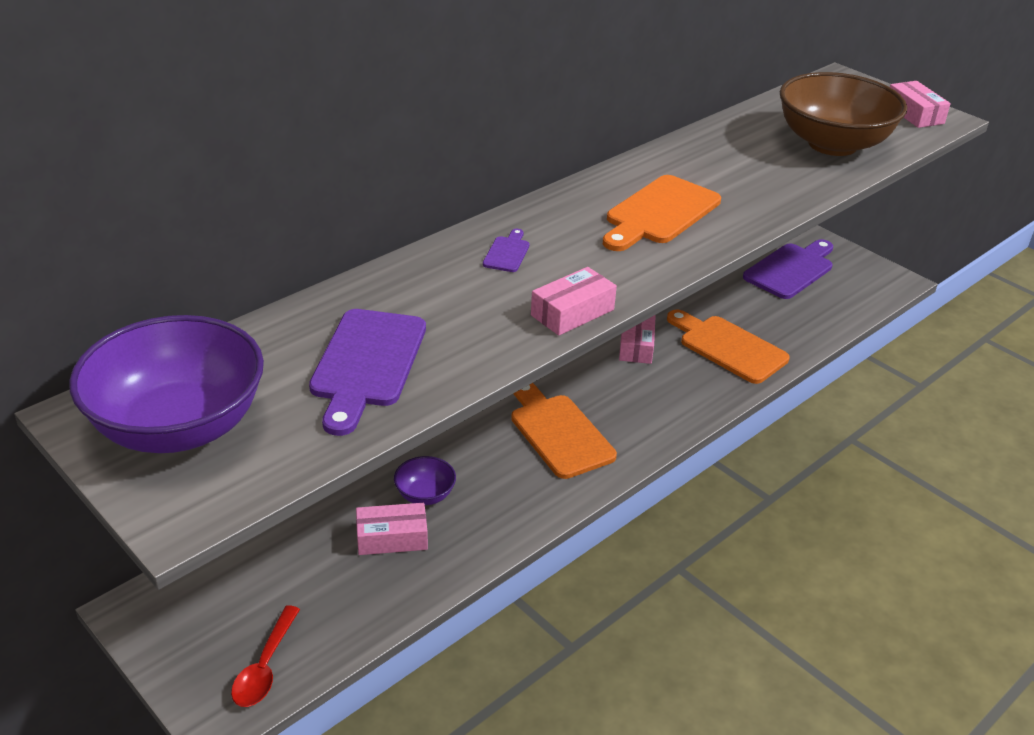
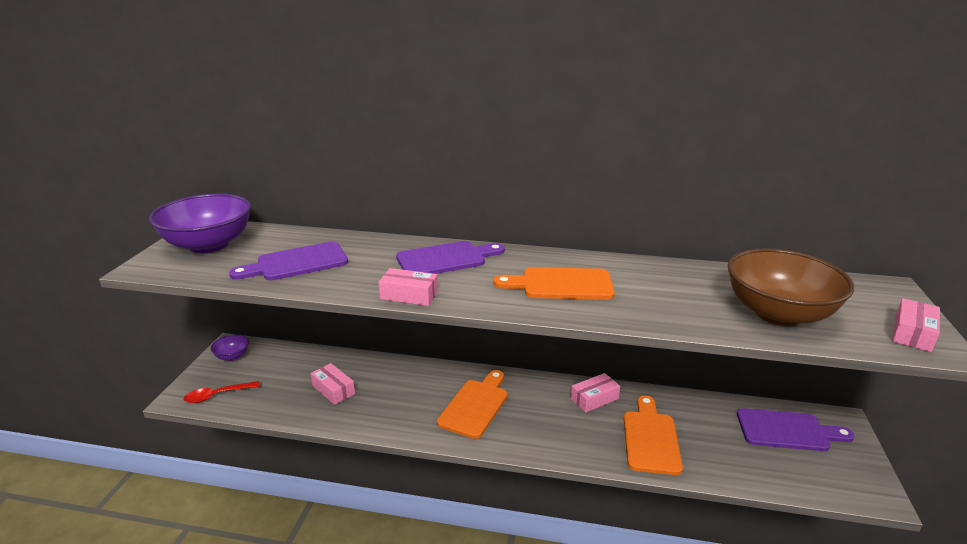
camera: 55 degrees right, 10 degrees down
purple bowl [394,456,456,505] -> purple bowl moved to [211,334,249,361]
purple cutting board [483,229,529,272] -> purple cutting board [396,241,505,274], size x2.17

